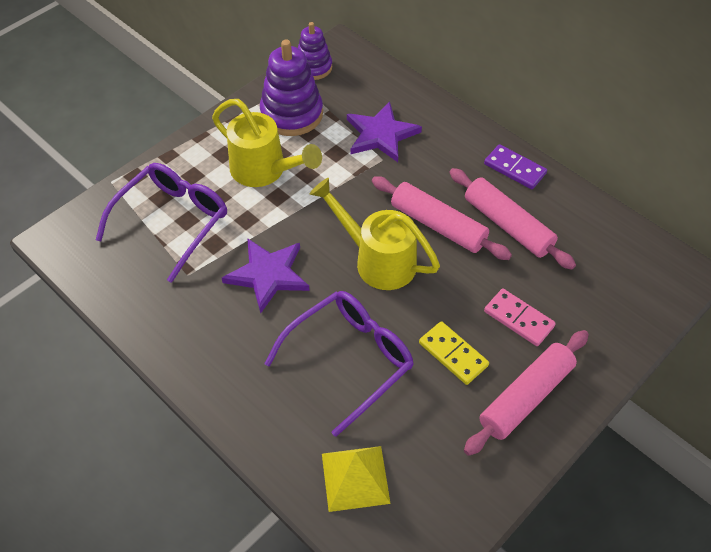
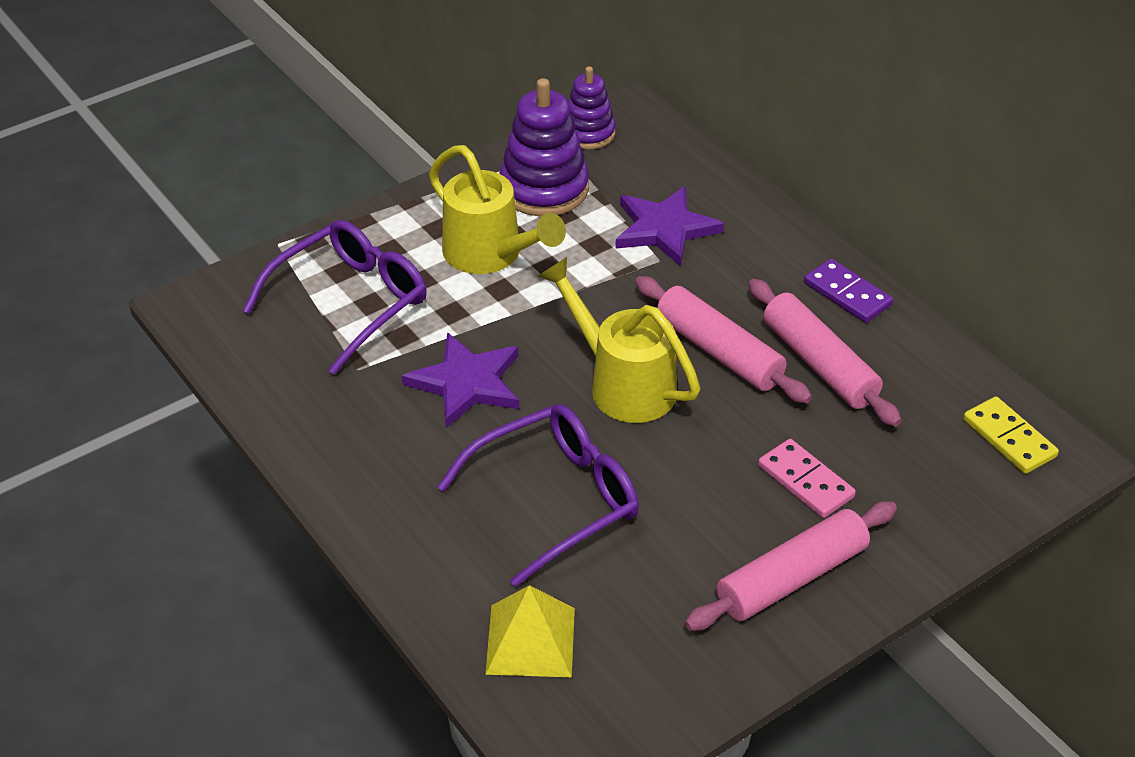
camera: 10 degrees right, 10 degrees down
yellow domino [419,321,489,385] -> yellow domino moved to [963,396,1059,474]

